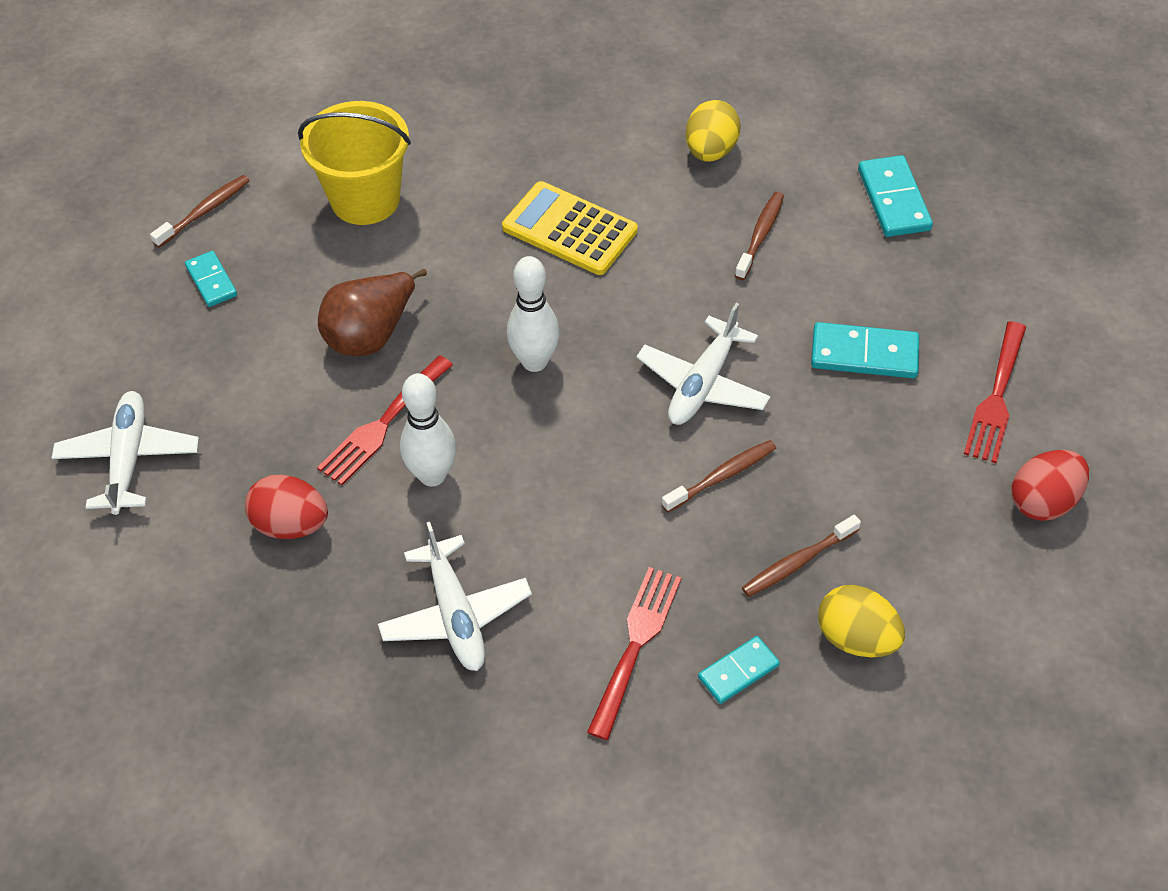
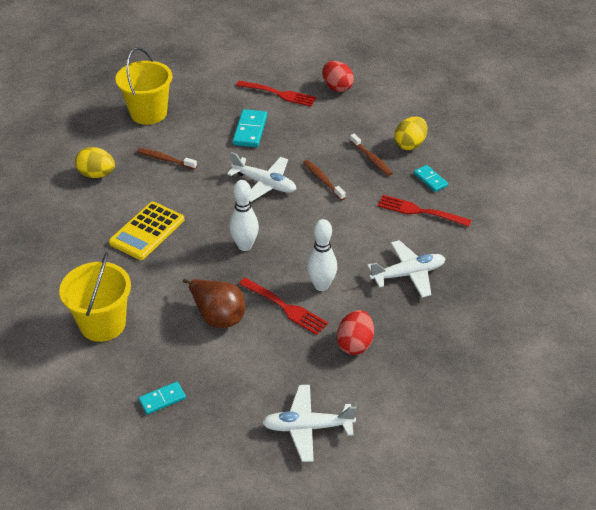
camera: 90 degrees left, 10 degrees down
brown toothbrush [150,175,250,248] -> none
turquoise domino [858,155,933,237] -> yellow bucket [115,47,172,125]

